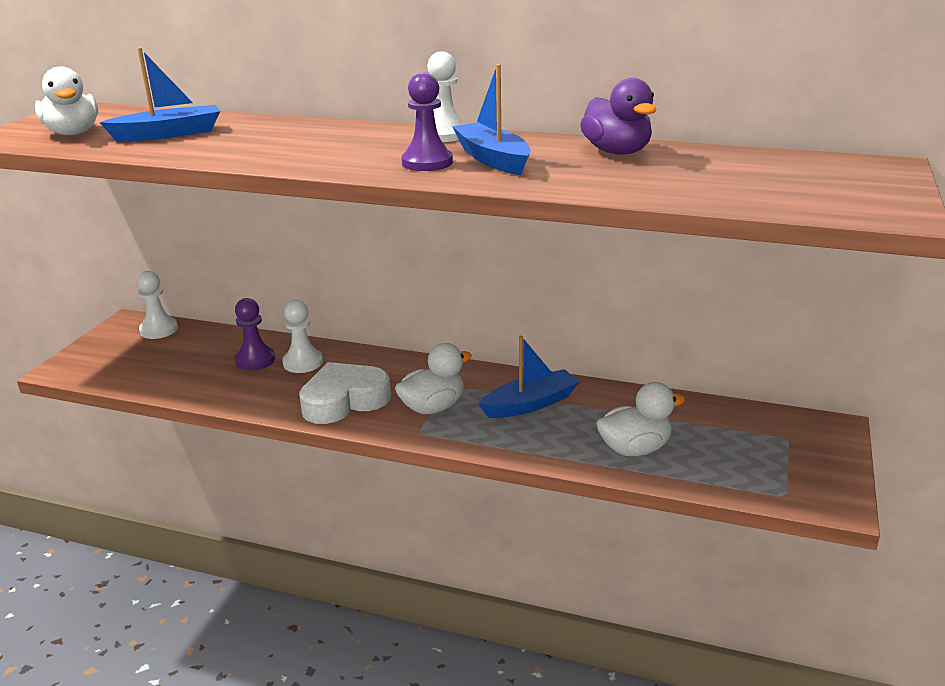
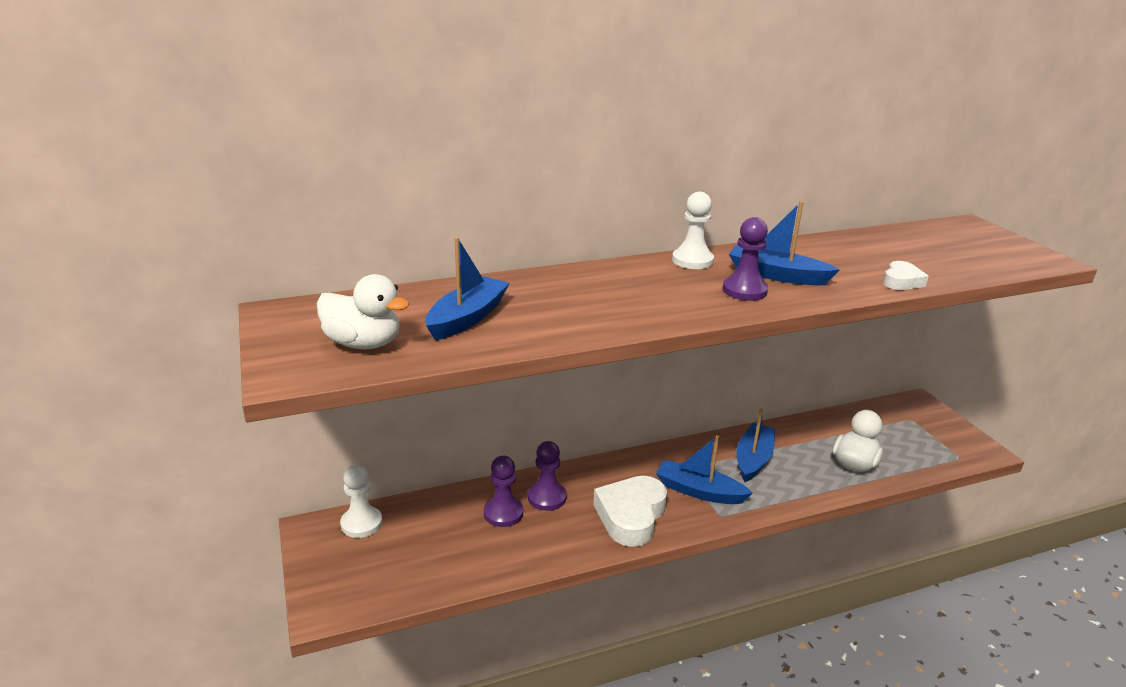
camera: 40 degrees left, 0 degrees up
white pawn [282,300,323,373] -> purple pawn [528,441,567,511]
white duck [395,343,472,414] -> blue boat [656,435,753,504]
purple duck [580,78,656,155] -> none
none -> white heart [883,261,929,290]

